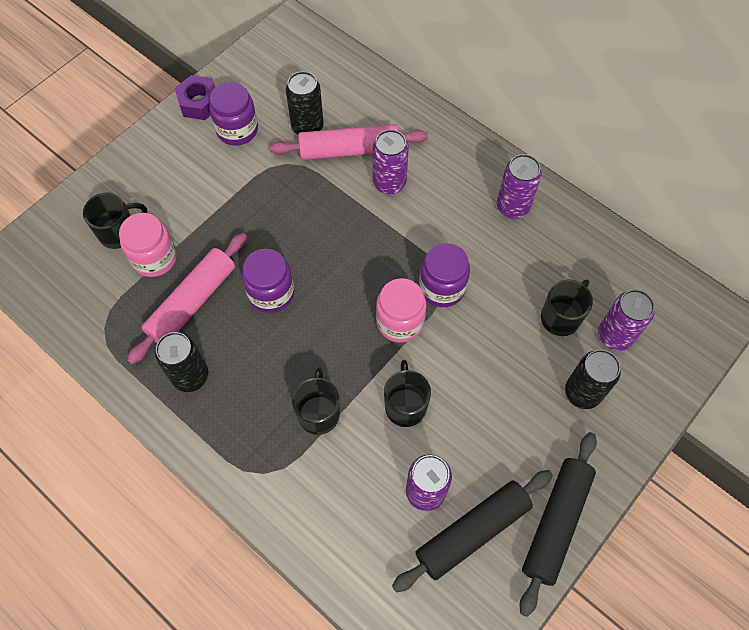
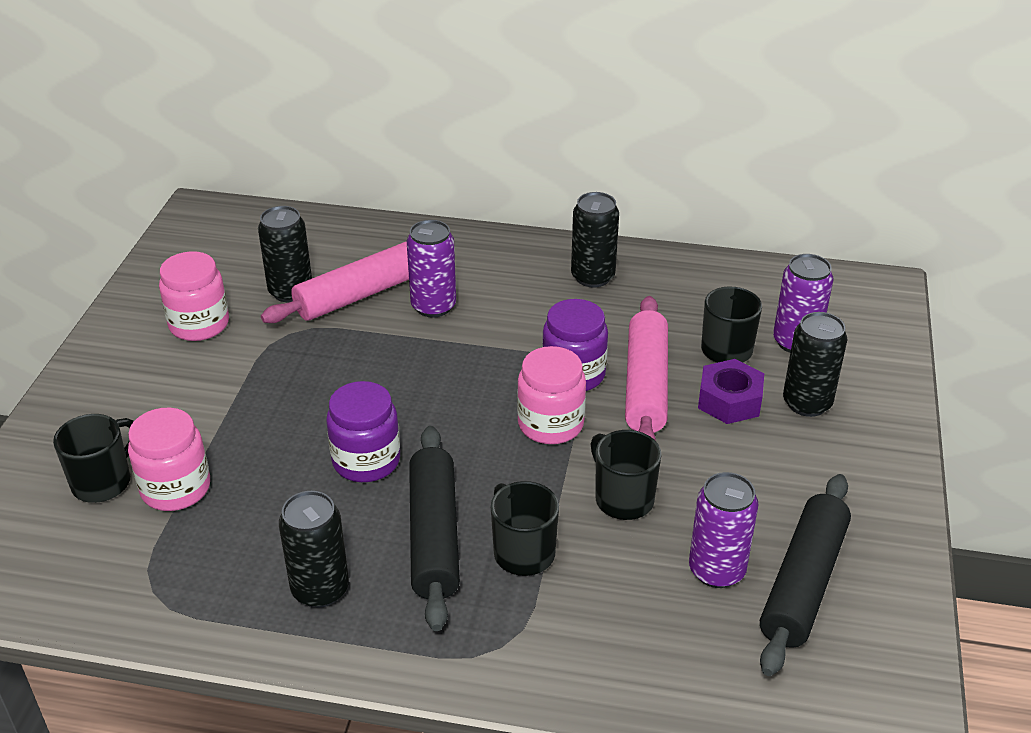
camera: 30 degrees left, 25 degrees down
pink rolling pin [127,233,247,364] -> pink rolling pin moved to [625,296,668,441]
purple nut [175,75,215,120] -> purple nut moved to [698,359,764,424]
purple jar [209,82,258,146] -> pink jar [159,251,229,341]
purple can [497,154,542,218] -> black can [571,192,619,287]
black rolling pin [520,432,597,617] -> black rolling pin moved to [409,426,460,631]

